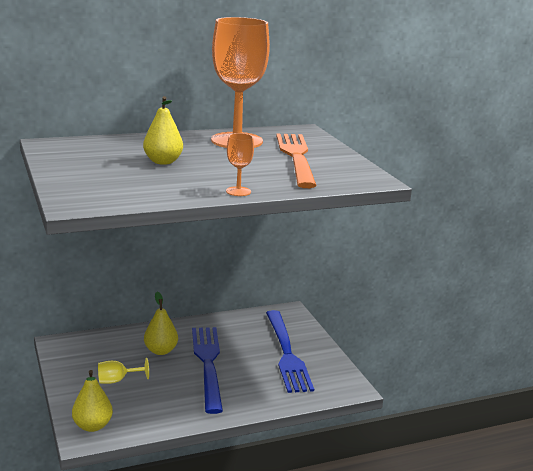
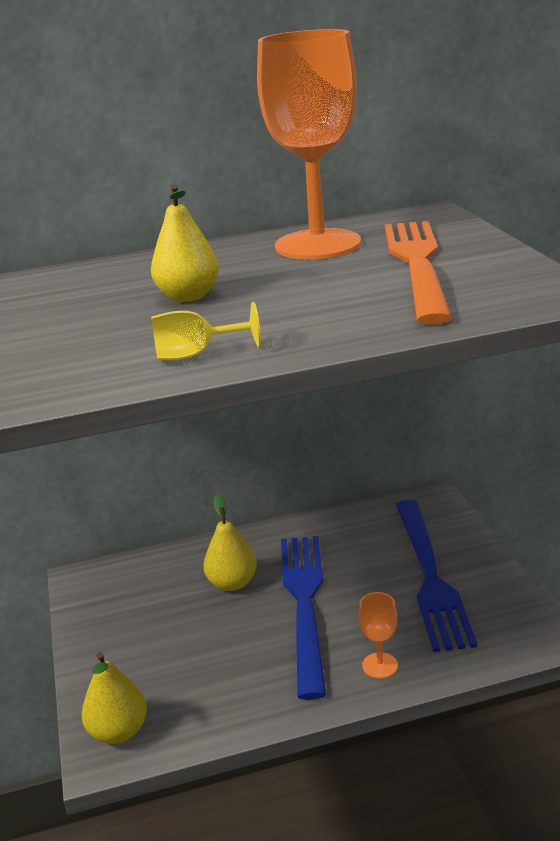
camera: 10 degrees right, 5 degrees up
yellow goblet [98,358,149,384] -> yellow goblet moved to [151,302,261,360]
orange goblet [226,133,254,196] -> orange goblet moved to [358,592,398,679]

